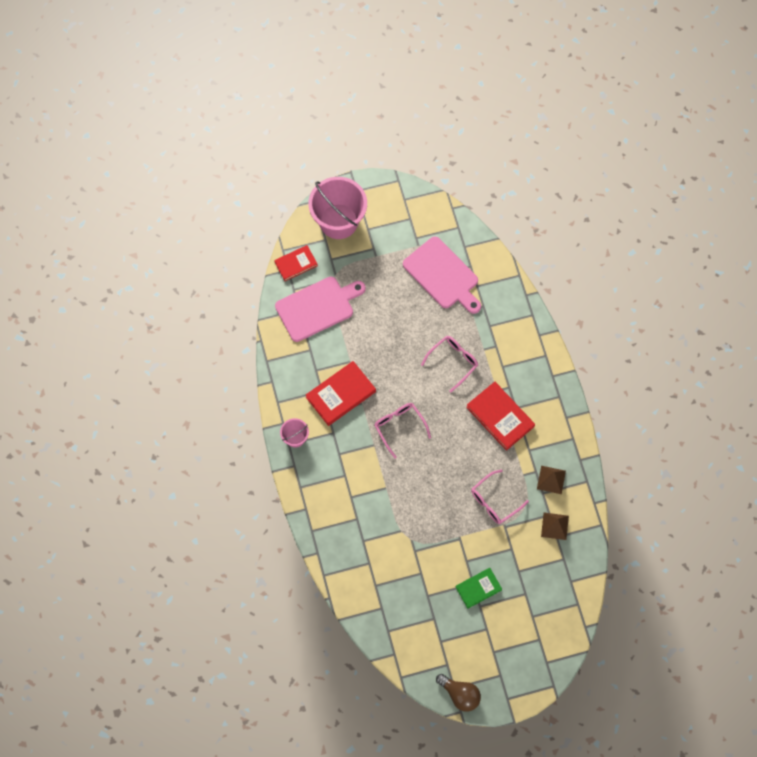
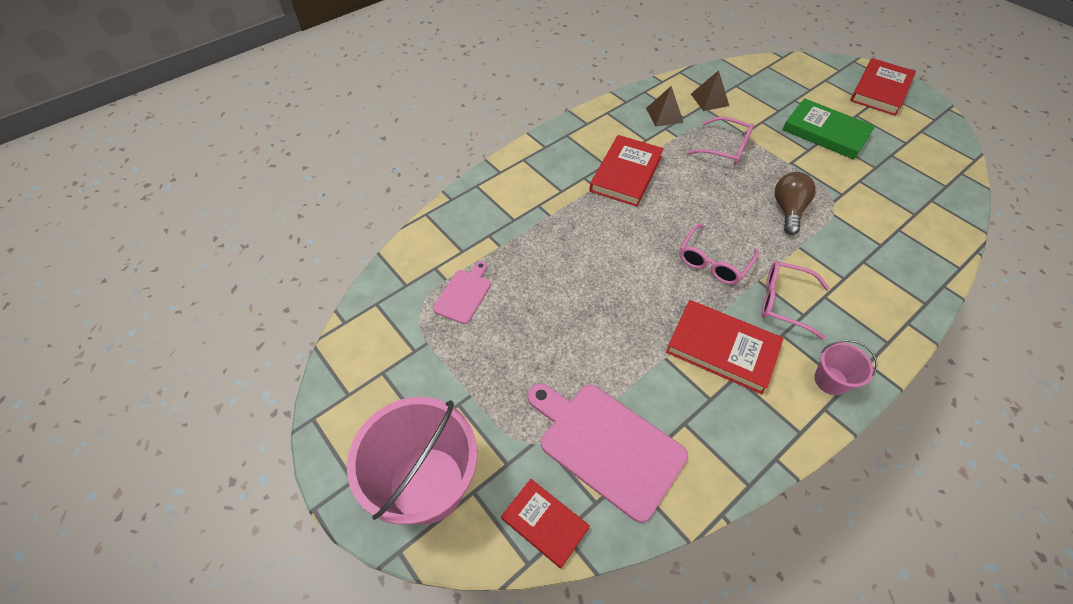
camera: 115 degrees left, 15 degrees down
pink cutting board [403,237,481,314] -> pink cutting board [433,261,491,324], size x0.53
pink glasses [421,336,478,392] -> pink glasses moved to [762,261,829,340]
brown light bulb [436,674,481,712] -> brown light bulb moved to [775,172,816,235]
green book [456,568,502,609] -> green book [782,98,875,160], size x1.58
none -> red book [850,58,916,116]

